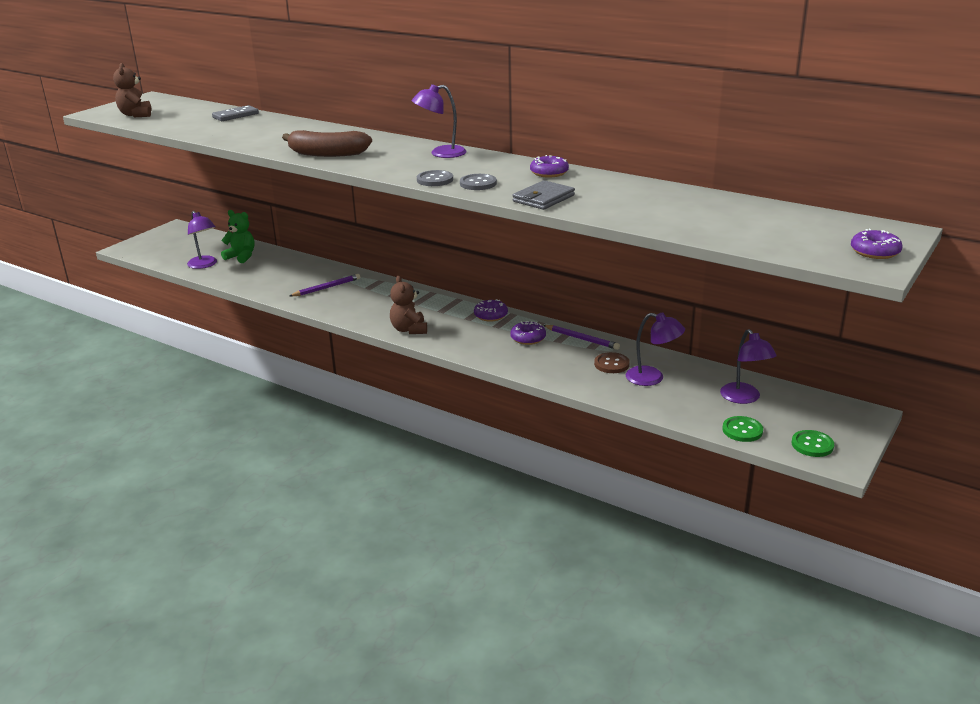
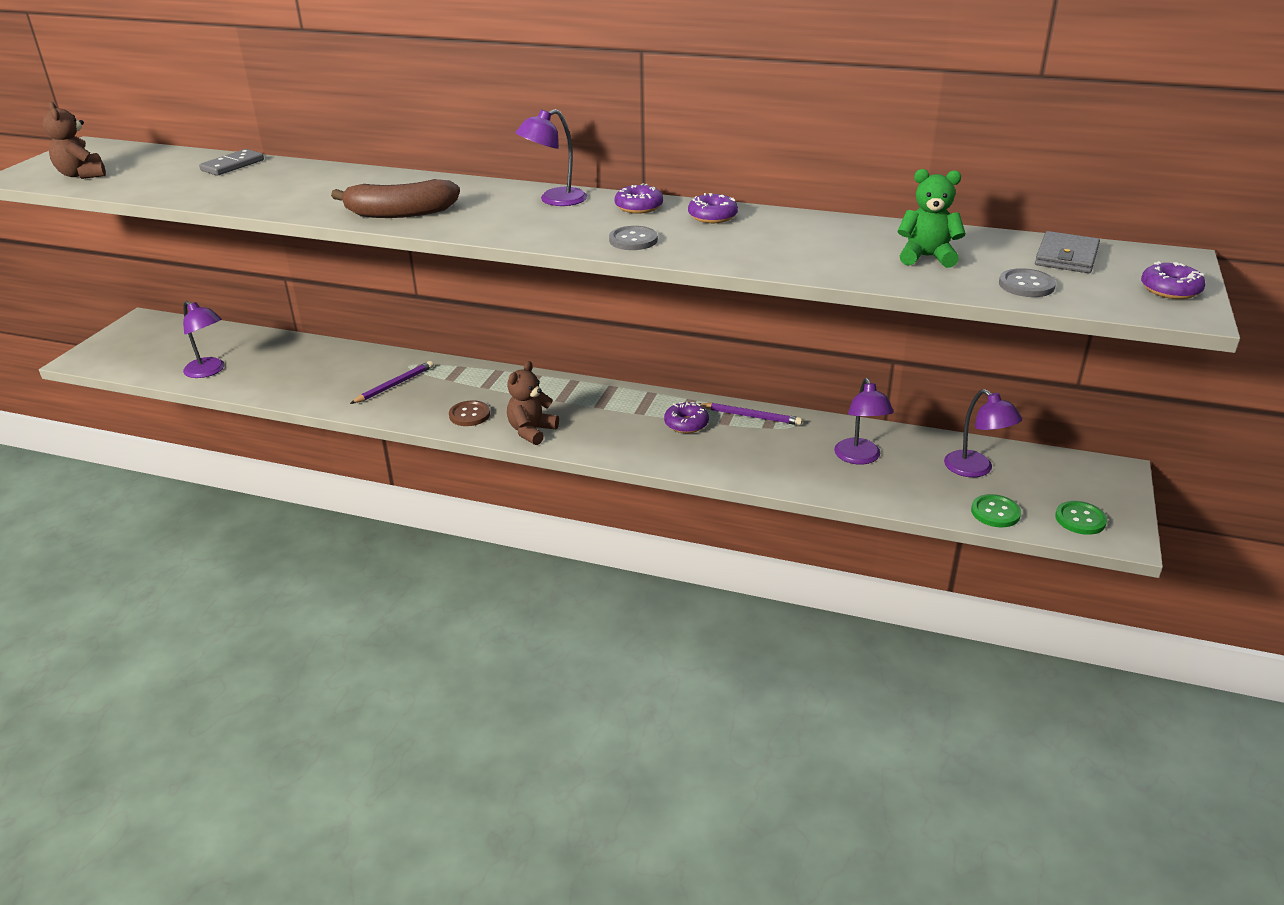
camera: 15 degrees left, 5 degrees up
green teddy bear [221,210,255,263] -> green teddy bear moved to [898,169,966,268]
brown teddy bear [390,276,427,334] -> brown teddy bear turned 60 degrees clockwise [507,361,559,445]
grey button [417,170,453,186] -> grey button moved to [999,268,1056,297]
purple donut [474,299,508,322] -> purple donut moved to [615,183,663,214]
grey wallet [513,180,575,210] -> grey wallet moved to [1035,231,1100,273]
brown button [594,352,630,373] -> brown button moved to [449,400,490,426]
purple lamp [626,313,685,386] -> purple lamp turned 75 degrees clockwise [834,378,894,464]

